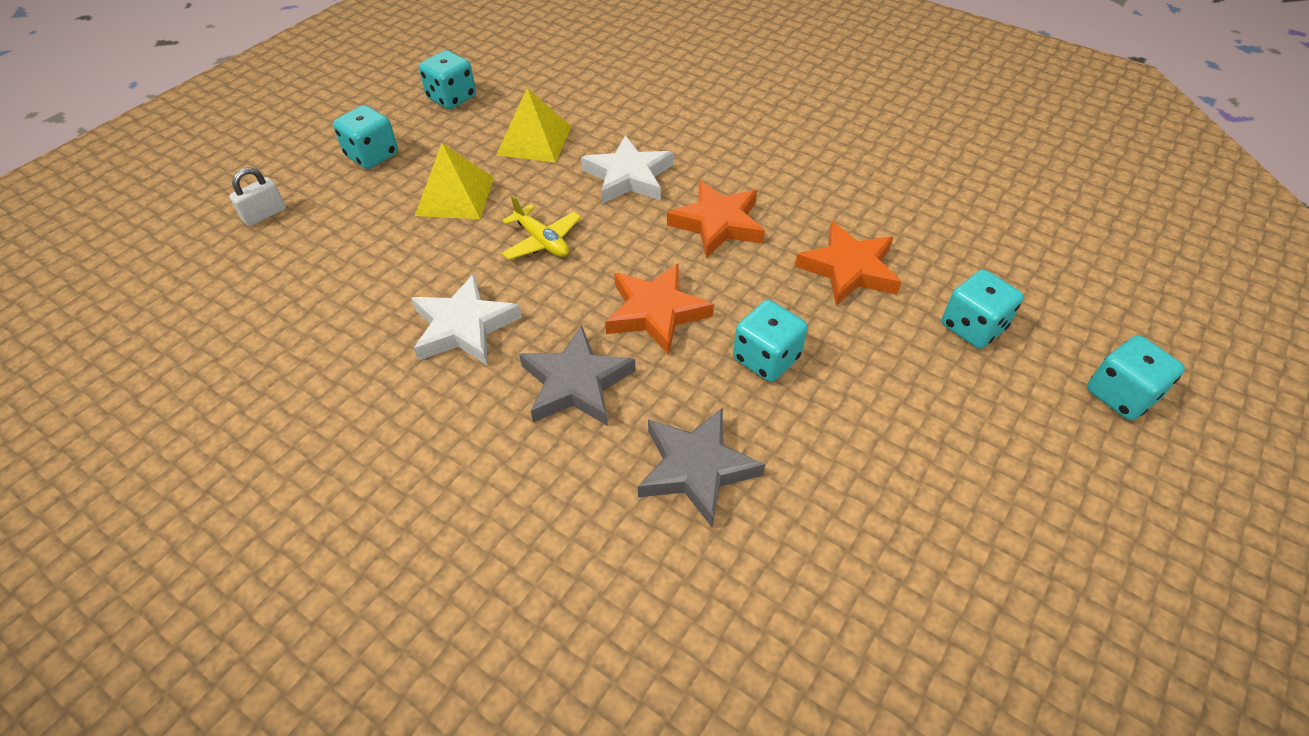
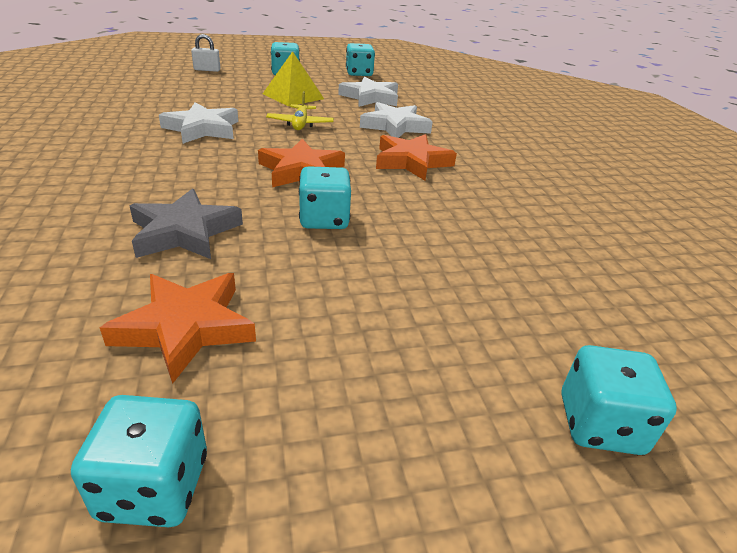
camera: 40 degrees right, 15 degrees down
yellow pyramid [496,88,572,163] -> white star [338,77,398,107]
grey star [519,325,636,426] -> none
orange star [795,222,901,306] -> orange star moved to [100,273,256,384]
turquoise dice [941,269,1024,349] -> turquoise dice moved to [71,395,207,527]

